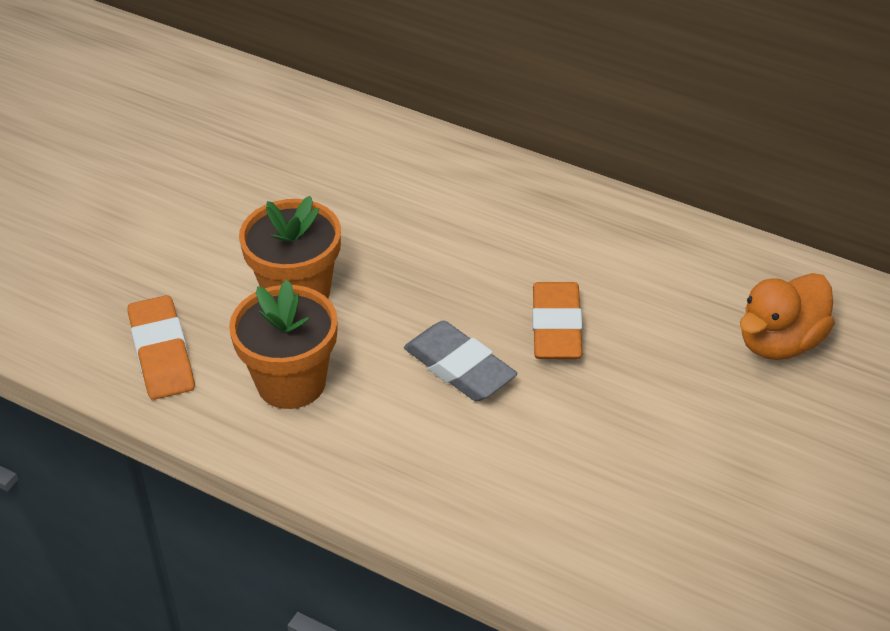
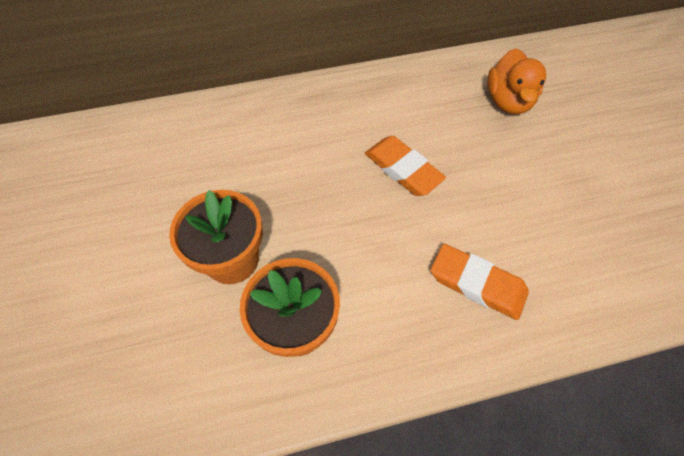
camera: 45 degrees left, 15 degrees up
orange eraser [128,295,195,400] -> orange eraser moved to [431,244,529,320]
grey eraser [404,320,517,402] -> none

